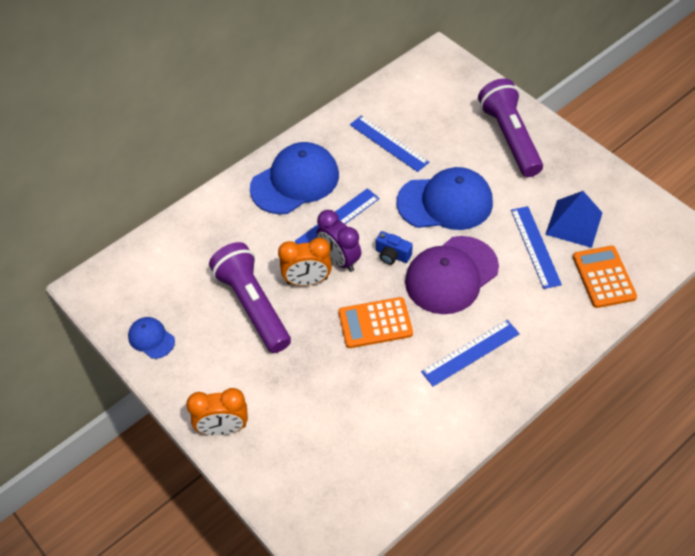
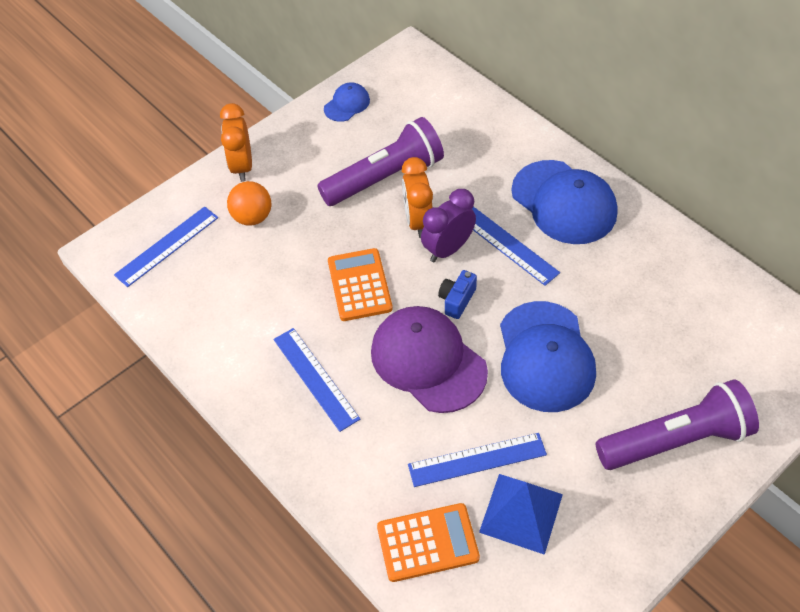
camera: 90 degrees right, 0 degrees up
blue ruler [350,116,429,172] -> blue ruler moved to [114,206,218,287]
none -> orange ball [227,181,271,226]

